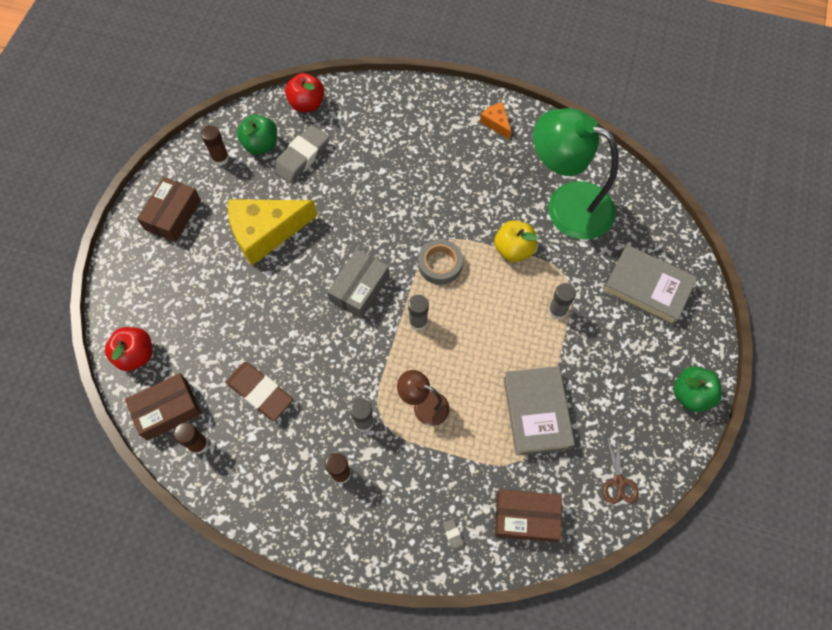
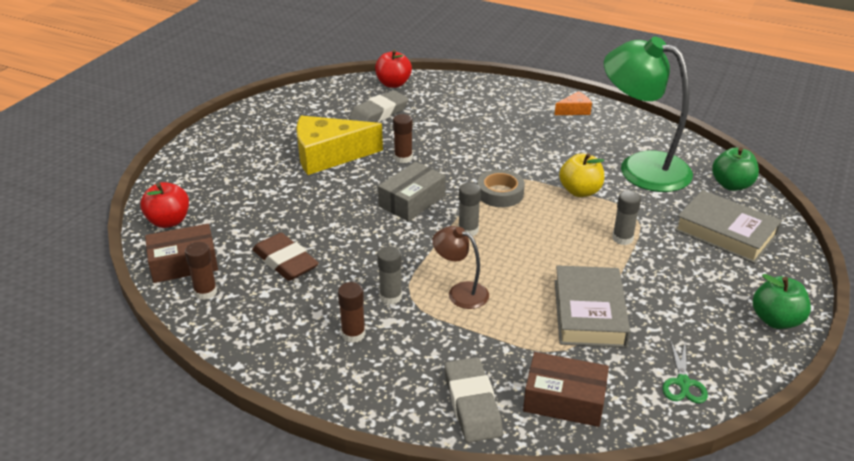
camera: 10 degrees right, 30 degrees down
brown box [137,177,201,242] -> none
brown glue stick [201,125,229,166] -> brown glue stick moved to [393,114,413,163]
green apple [237,115,277,154] -> green apple moved to [712,147,759,191]
grey eraser [443,519,465,553] -> grey eraser [444,357,503,443], size x2.49
orange cheese [480,102,511,140] -> orange cheese turned 90 degrees clockwise [555,91,592,115]
brown scissors [603,435,639,504] -> green scissors [662,340,708,404]

